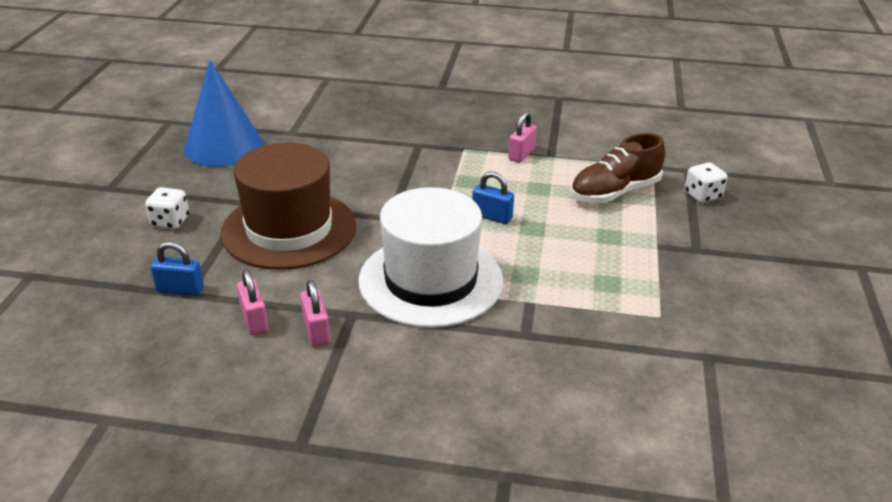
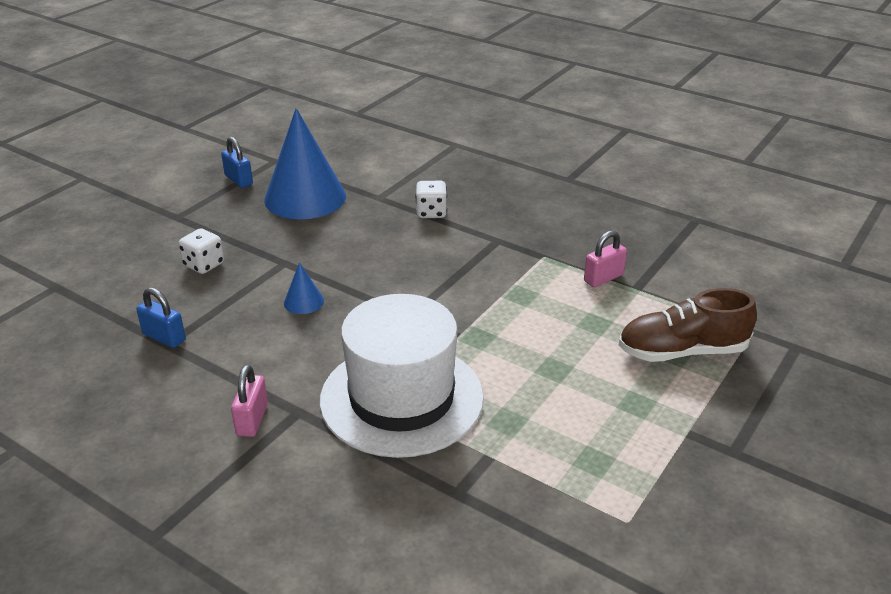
camera: 25 degrees right, 0 degrees up
brown hat [221,143,356,270] -> blue cone [284,262,324,314]
pink padlock [237,269,268,335] -> none
blue padlock [472,172,514,224] -> blue padlock moved to [221,137,253,188]
white dice [685,162,727,203] -> white dice moved to [415,181,447,218]

